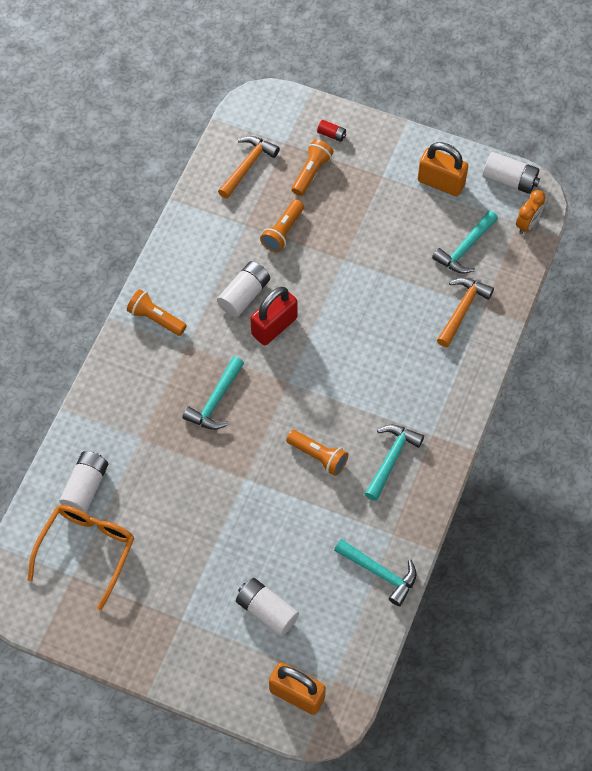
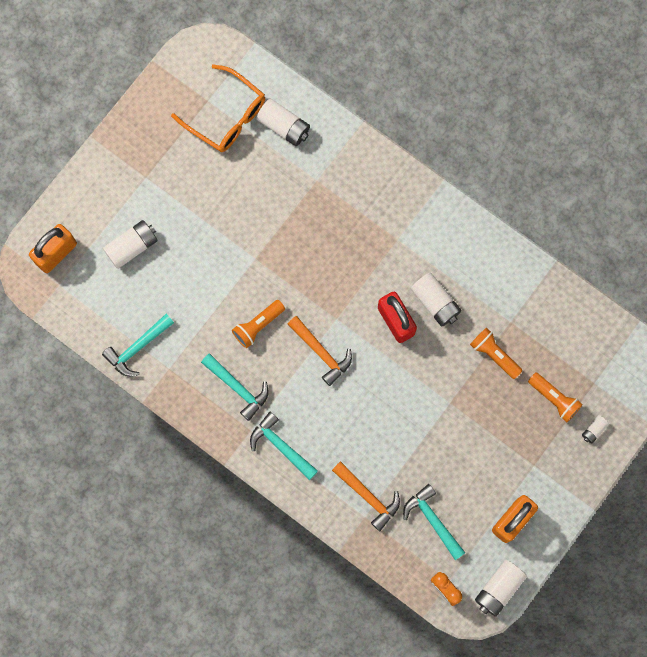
camera: 105 degrees right, 15 degrees up
orange flashlight [127,289,187,336] -> none
turquoise hammer [182,356,244,430] -> turquoise hammer moved to [250,412,318,480]
orange hammer [218,136,280,199] -> orange hammer moved to [288,316,352,386]
red battery [317,120,346,142] -> white battery [582,415,609,443]

